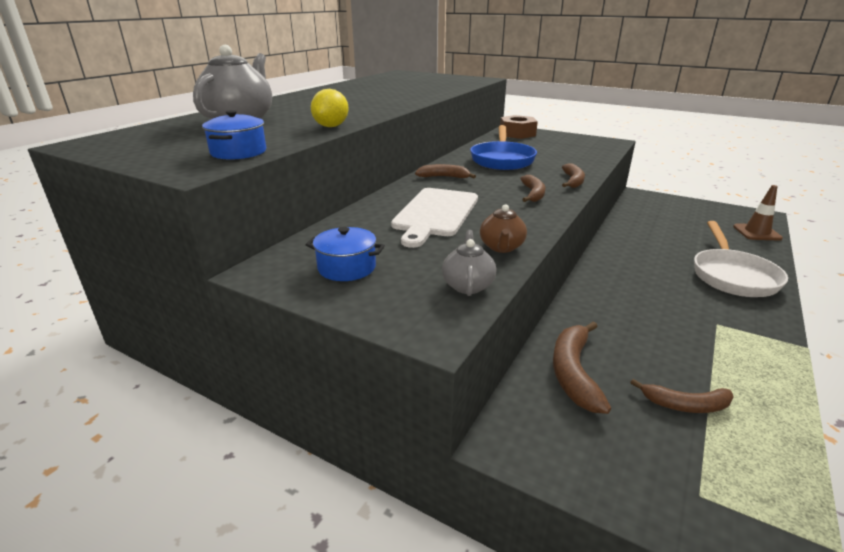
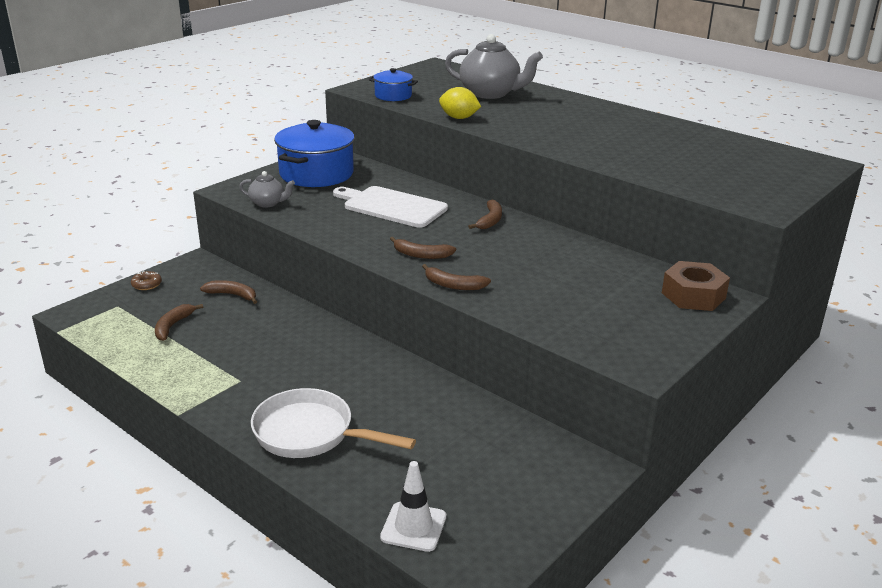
camera: 100 degrees right, 0 degrees up
blue pot [306,227,385,281] -> blue pot [274,120,355,187], size x1.93
blue pan [470,125,537,170] -> none
brown teapot [480,204,527,253] -> none
brown banana [553,321,611,414] -> brown banana [200,280,257,304], size x0.66
brown traffic cone [733,185,783,241] -> white traffic cone [380,461,446,552]
none -> brown donut [131,271,162,290]

